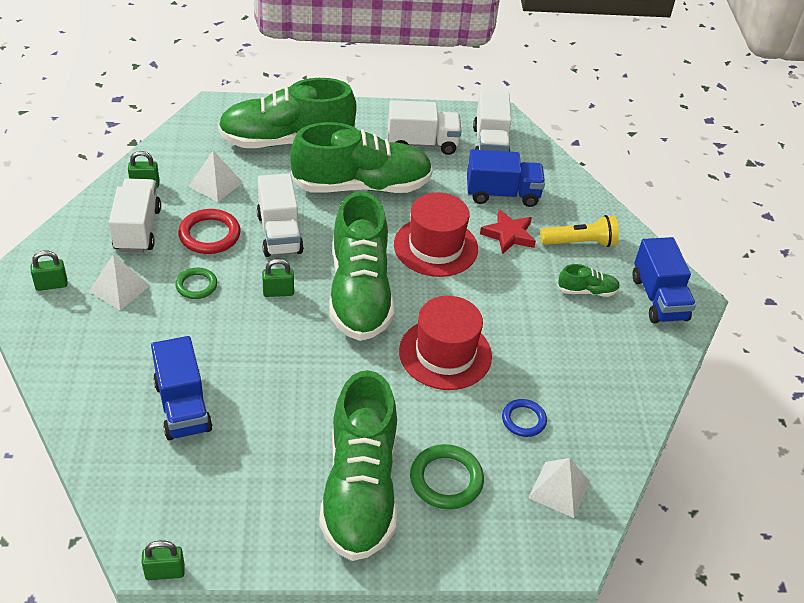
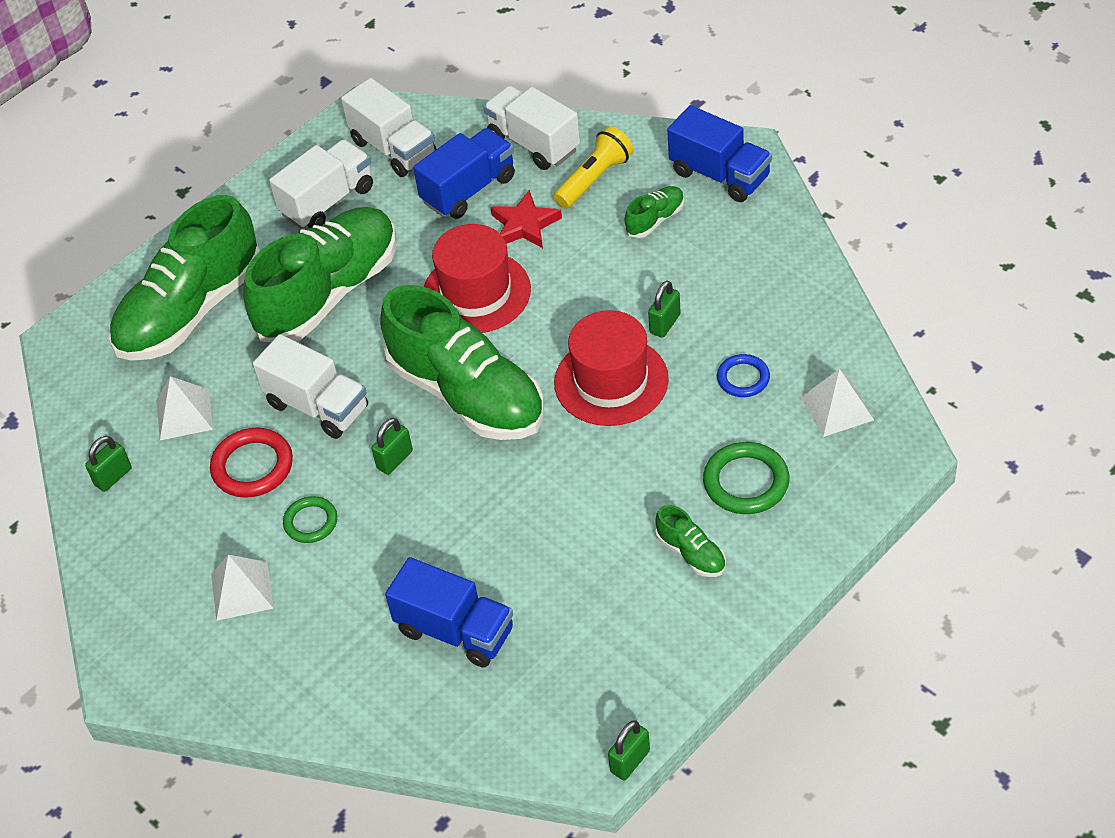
camera: 35 degrees left, 5 degrees up
green padlock [31,251,68,291] -> green padlock moved to [648,280,681,338]
white truck [109,179,161,252] -> white truck moved to [483,86,580,170]
green shoe [319,370,397,561] -> green shoe [655,505,726,577], size x0.41

